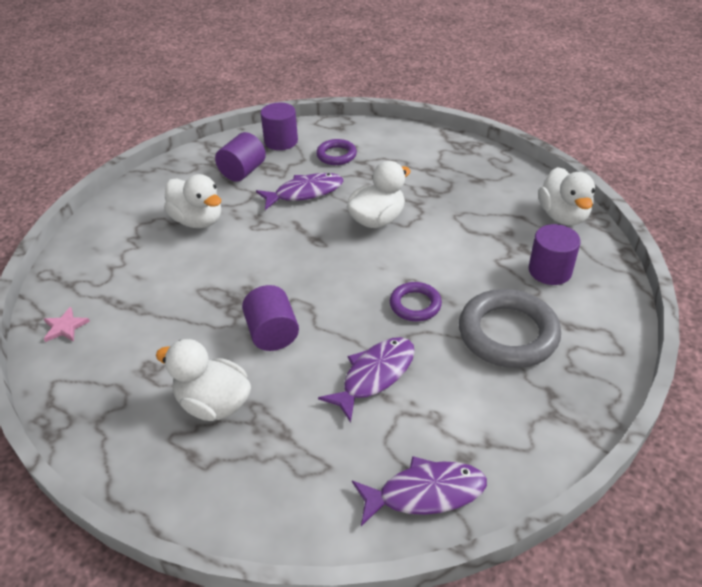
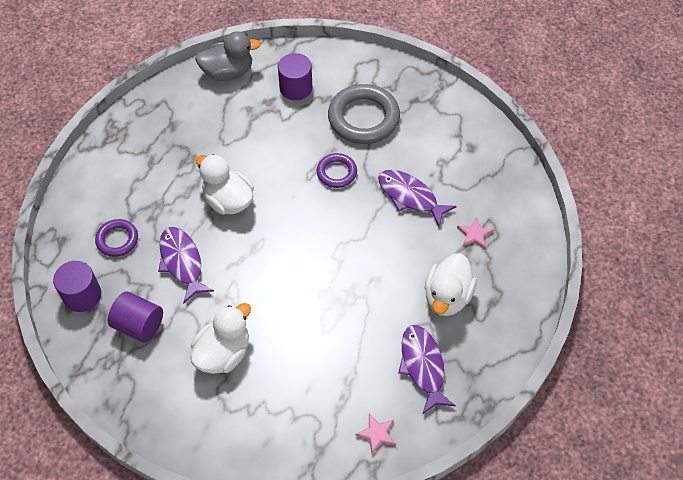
camera: 95 degrees left, 15 degrees up
purple cylinder [242,285,299,351] -> none
purple fish [352,456,487,526] -> purple fish moved to [398,325,456,414]
white duck [538,167,595,226] -> grey duck [195,31,261,81]
none -> pink star [457,217,494,249]

